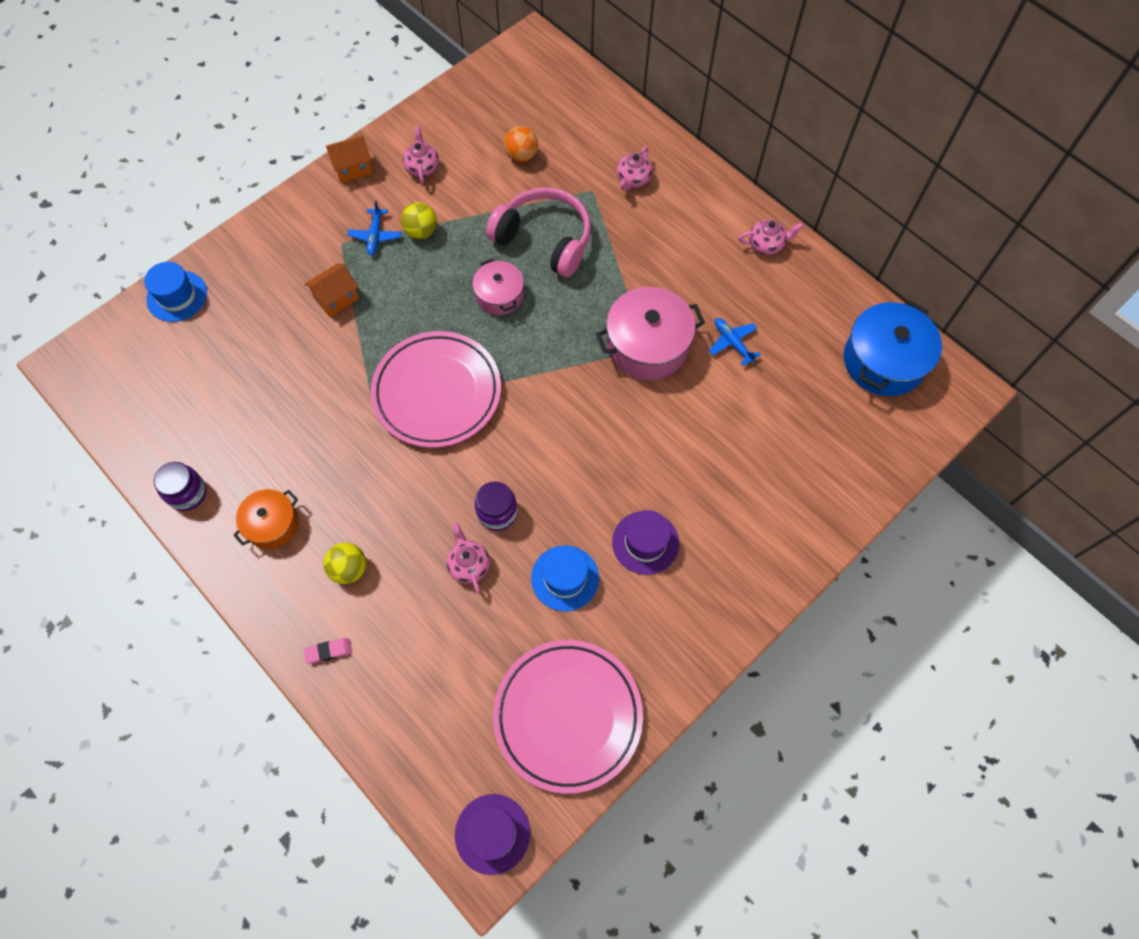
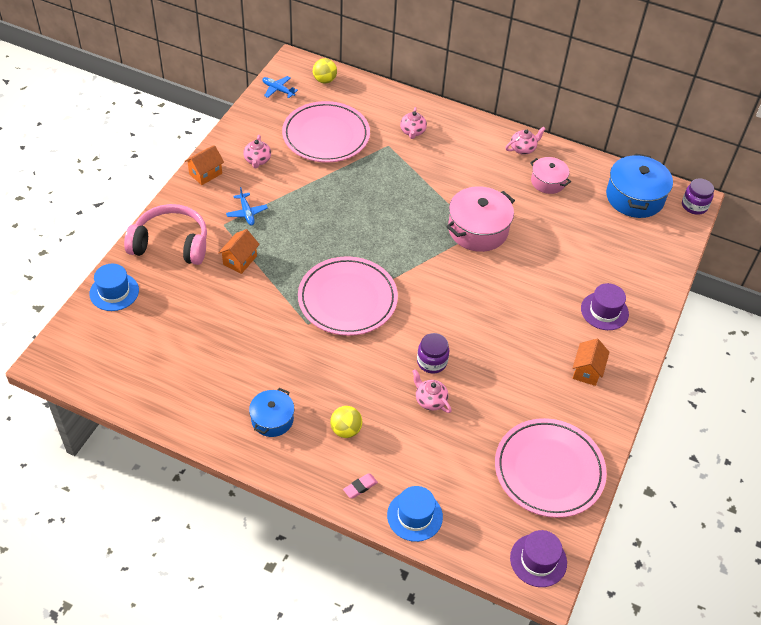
camera: 25 degrees left, 15 degrees down
purple jar [154,462,207,511] -> purple jar moved to [682,179,714,215]
orange pot [233,489,298,549] -> blue pot [249,388,294,437]
yellow ball [401,202,437,239] -> yellow ball moved to [313,58,337,83]
pink teapot [403,126,439,184] -> pink teapot turned 150 degrees counterclockwise [243,135,271,168]
pink pot [472,259,524,315] -> pink pot moved to [530,157,571,194]
pink headphones [486,187,591,277] -> pink headphones moved to [124,204,207,265]
orange ball [504,126,538,162] -> pink plate [282,101,370,162]
blue hat [531,546,599,611] -> blue hat moved to [387,486,443,542]
purple hat [612,510,679,575] -> purple hat moved to [581,283,629,330]
blue plane [709,318,761,366] -> blue plane moved to [262,76,298,98]
none -> orange house [573,339,610,386]

